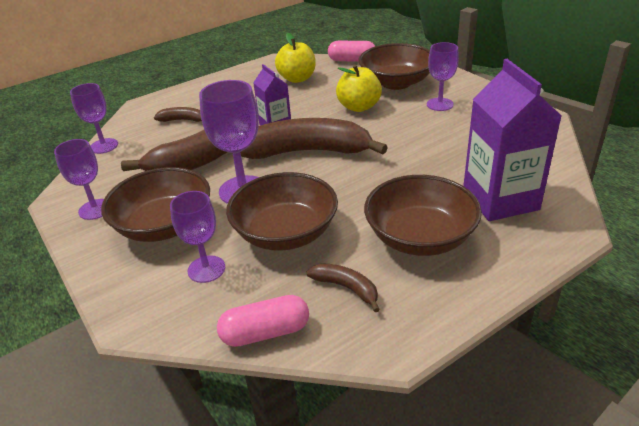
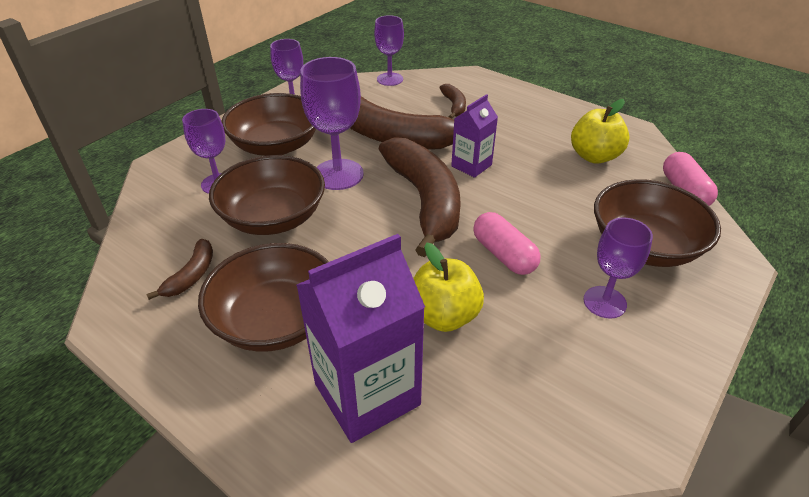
camera: 70 degrees right, 5 degrees up
pink capsule [217,295,309,347] -> pink capsule moved to [473,212,541,275]
yellow apple [336,65,382,112] -> yellow apple moved to [413,243,484,332]

